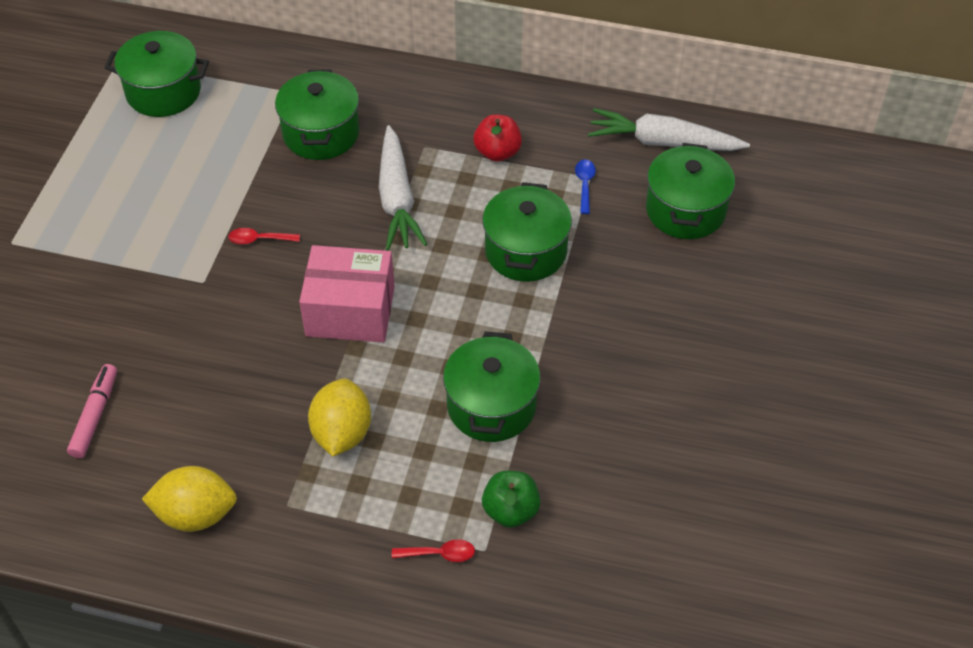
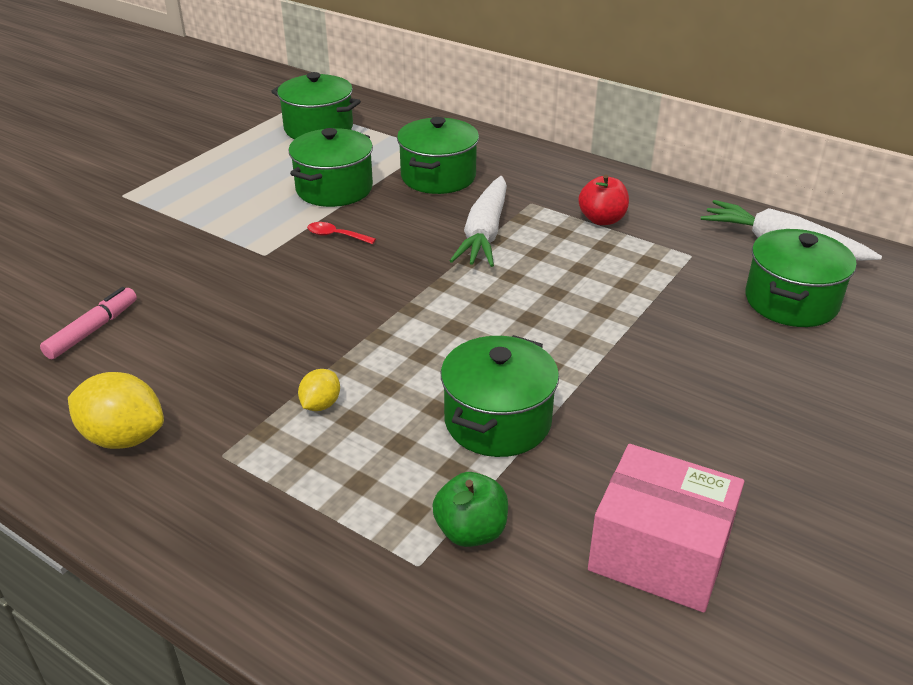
camera: 20 degrees right, 15 degrees down
pink box [299,245,395,343] -> pink box moved to [588,444,744,613]
yellow lemon [308,378,371,456] -> yellow lemon [298,369,340,411], size x0.55
red spoon [392,539,475,562] -> none
green pot [482,182,572,282] -> green pot moved to [289,128,373,207]
blue spoon [575,159,596,214] -> none

